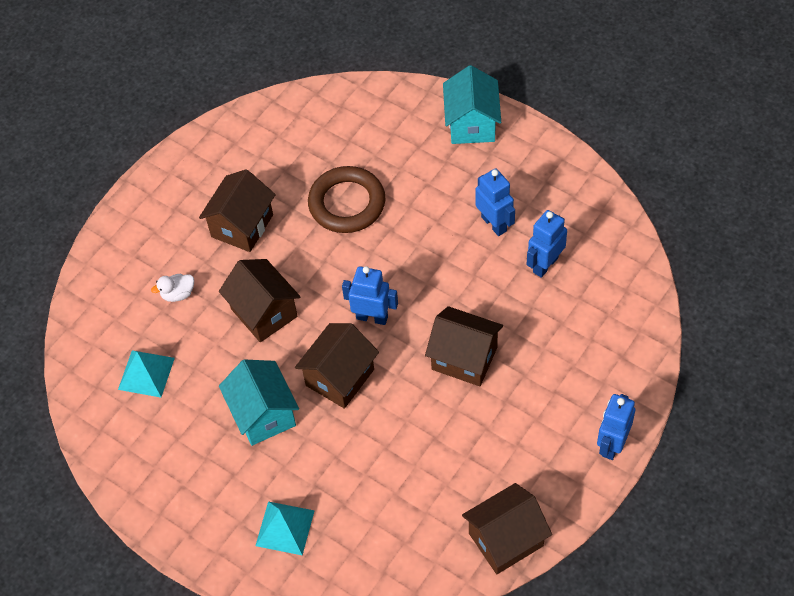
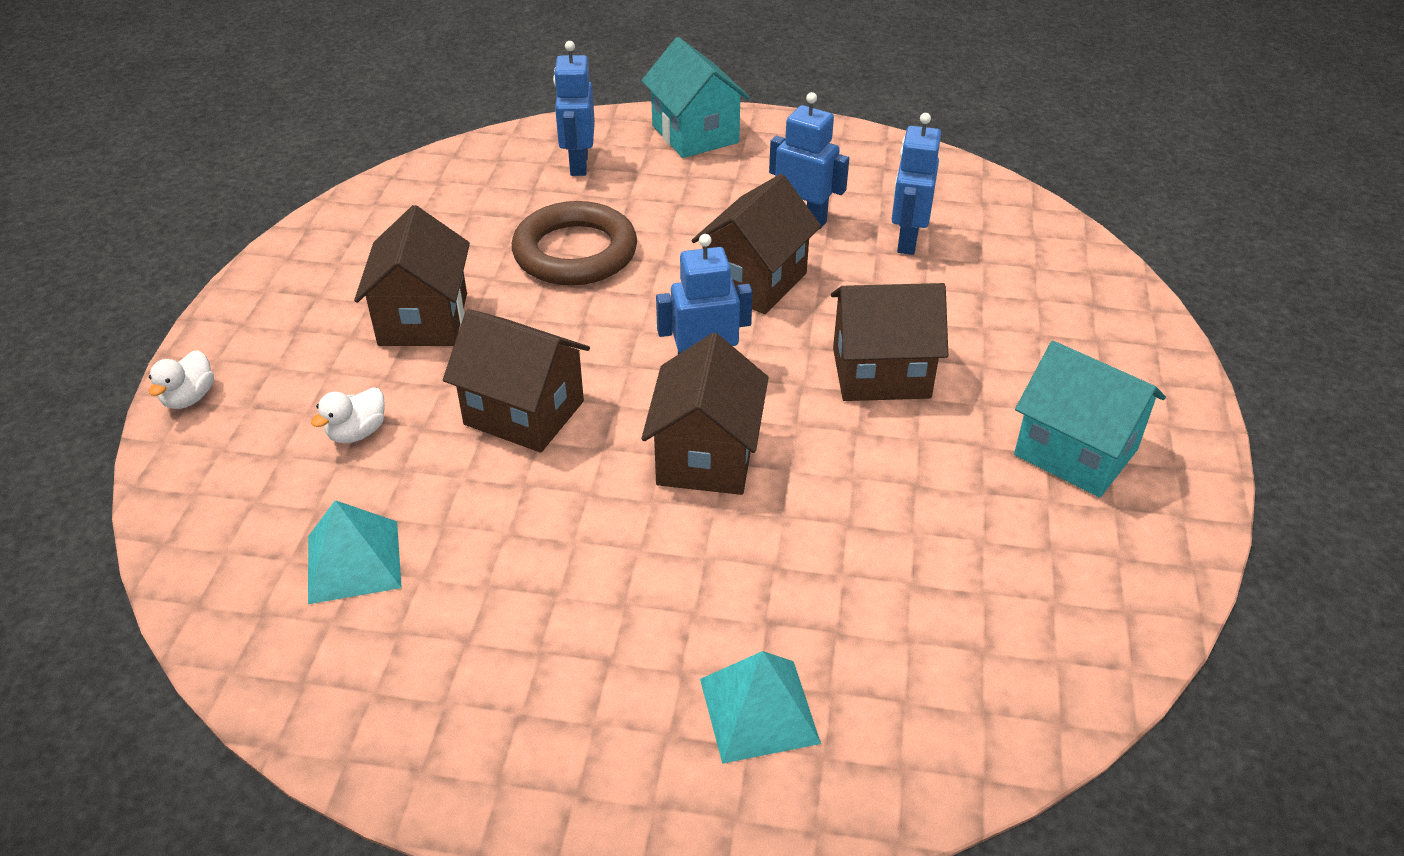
camera: 30 degrees left, 15 degrees down
turquoise house [219,360,299,446] -> turquoise house moved to [1014,341,1166,498]
brown house [462,483,552,574] -> brown house moved to [691,174,821,314]
blue robot [597,394,635,460] -> blue robot moved to [553,41,595,176]
none -> white duck [149,350,214,409]

